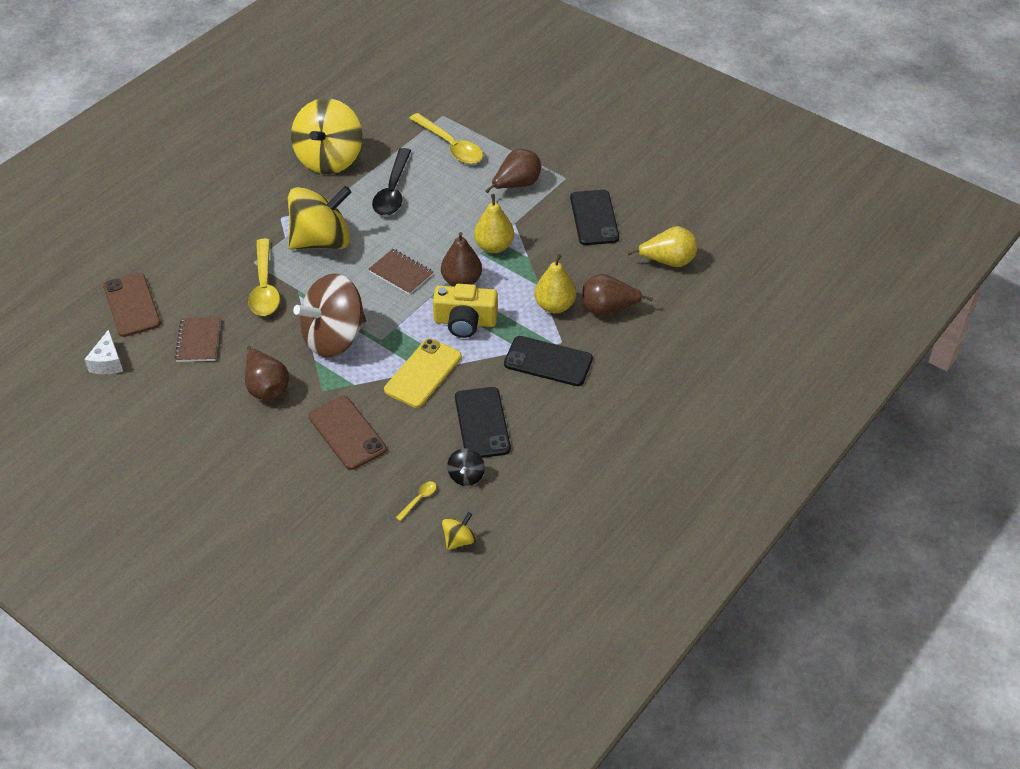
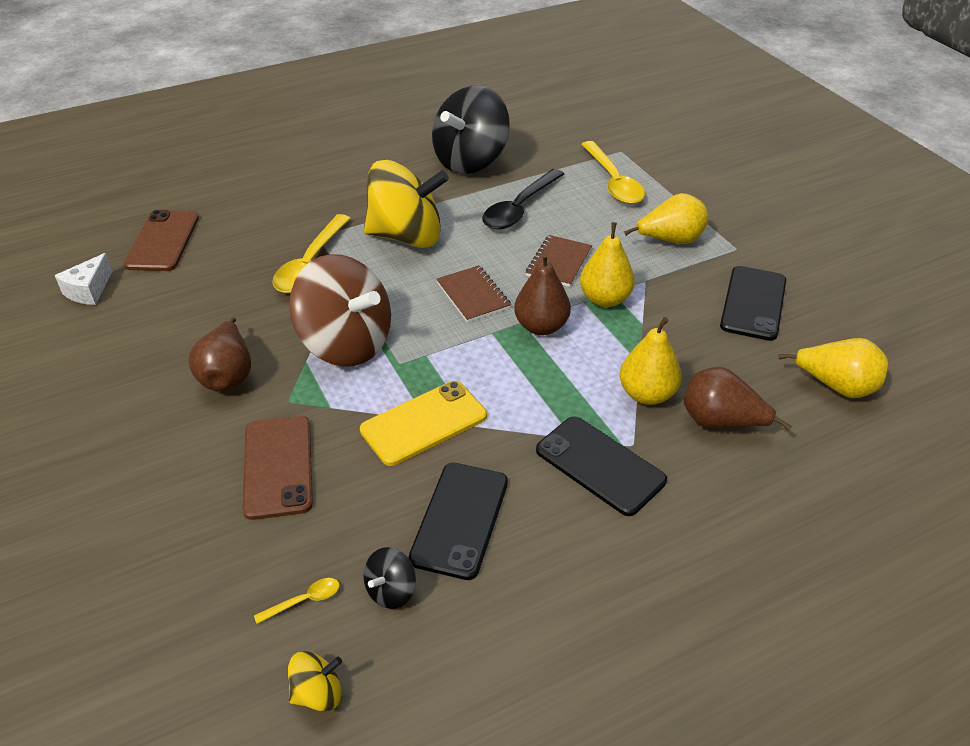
camera: 25 degrees right, 5 degrees down
brown notebook [175,317,221,362] -> brown notebook moved to [526,235,592,287]
yellow spinning top [291,98,362,174] -> black spinning top [432,85,510,174]
brown spinning top [293,273,366,357] -> brown spinning top turned 135 degrees counterclockwise [289,254,391,367]
yellow camera [433,284,498,338] -> none
brown pear [485,149,541,193] -> yellow pear [624,193,708,244]

